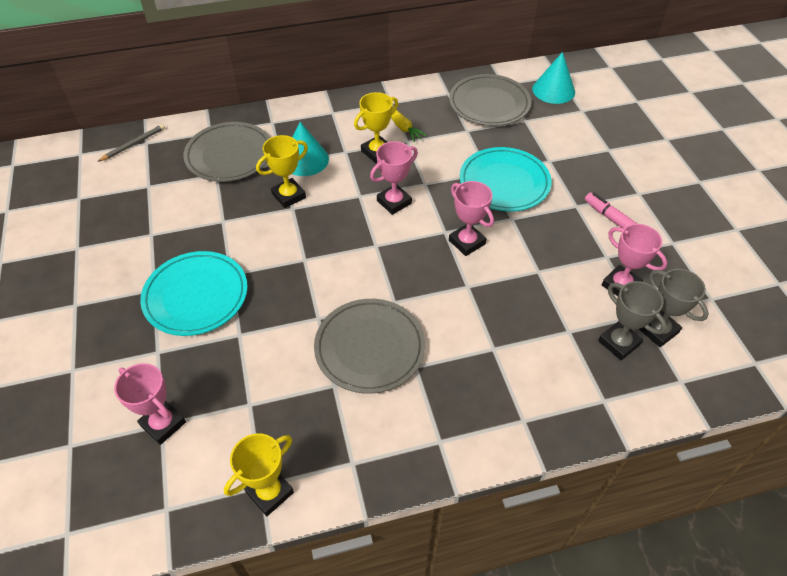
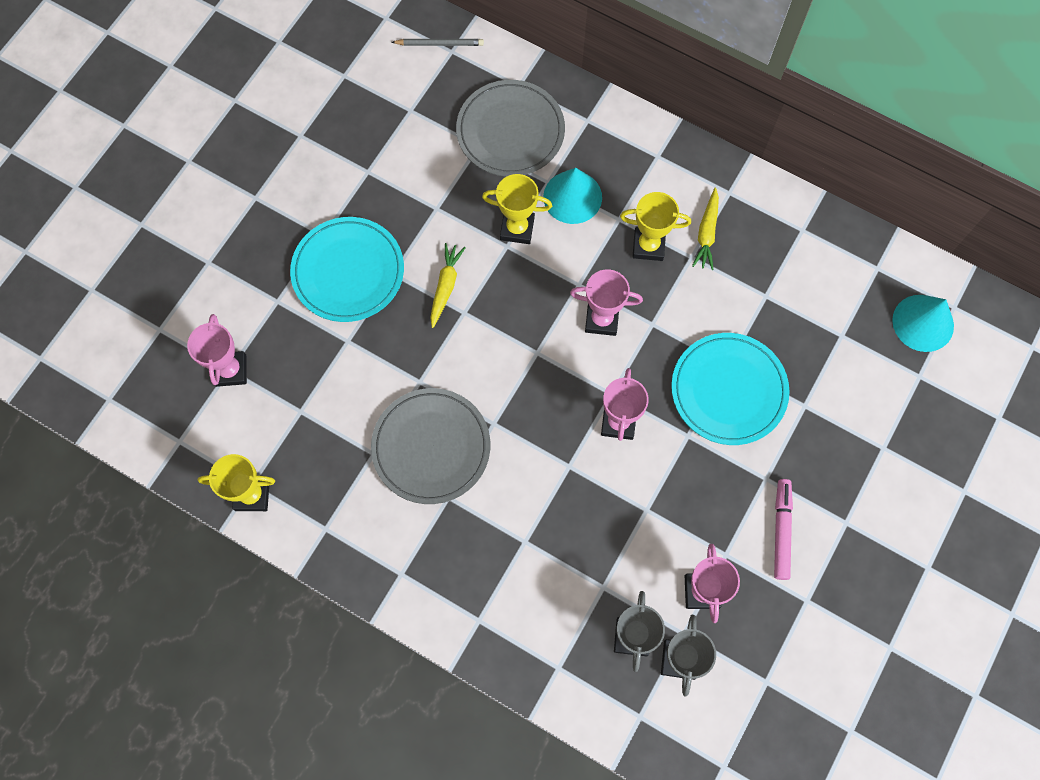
camera: 45 degrees right, 20 degrees up
grey plate [449,74,531,126] -> none
none -> yellow carrot [430,243,465,328]

